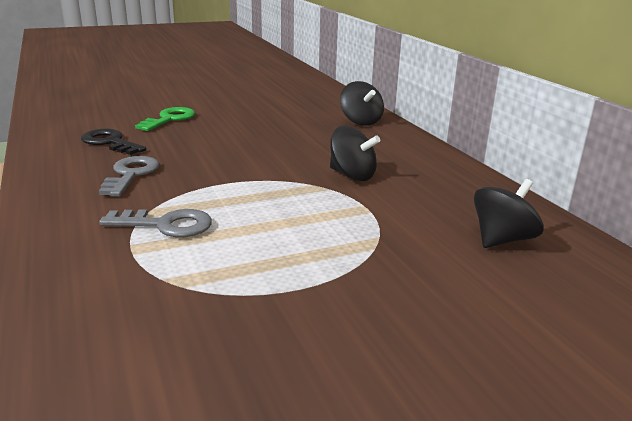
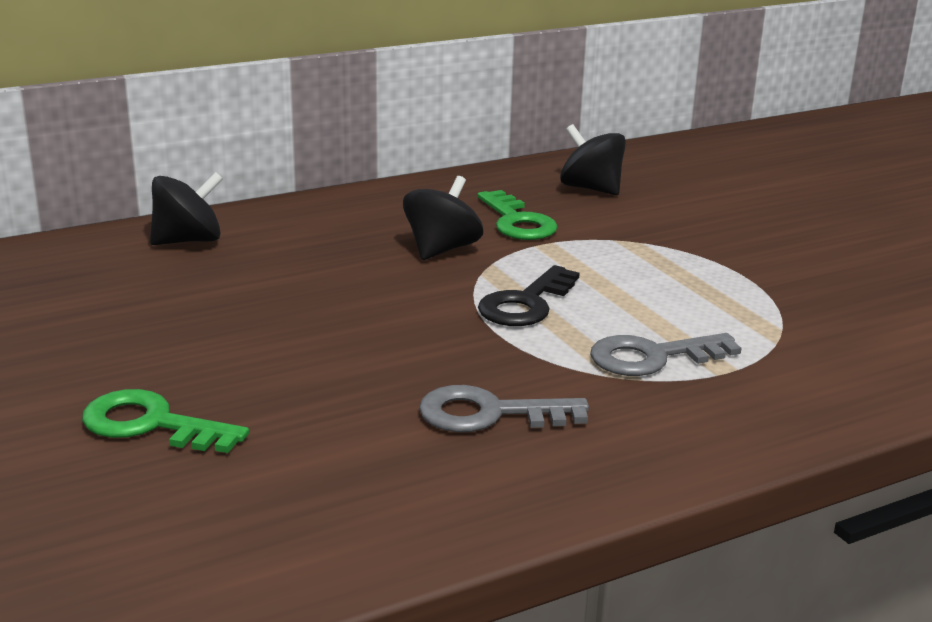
camera: 95 degrees left, 0 degrees up
black key [81,129,146,155] -> black key moved to [478,265,580,326]
grey key [99,209,212,237] -> grey key turned 105 degrees counterclockwise [590,333,742,376]
none -> green key [477,190,558,240]

